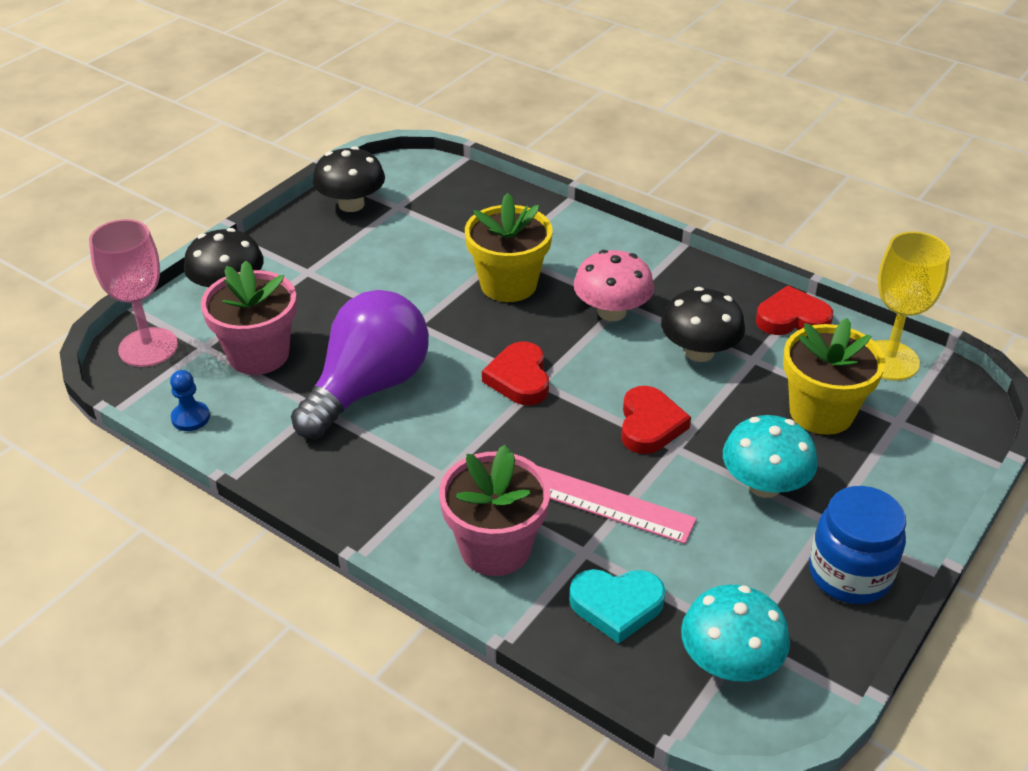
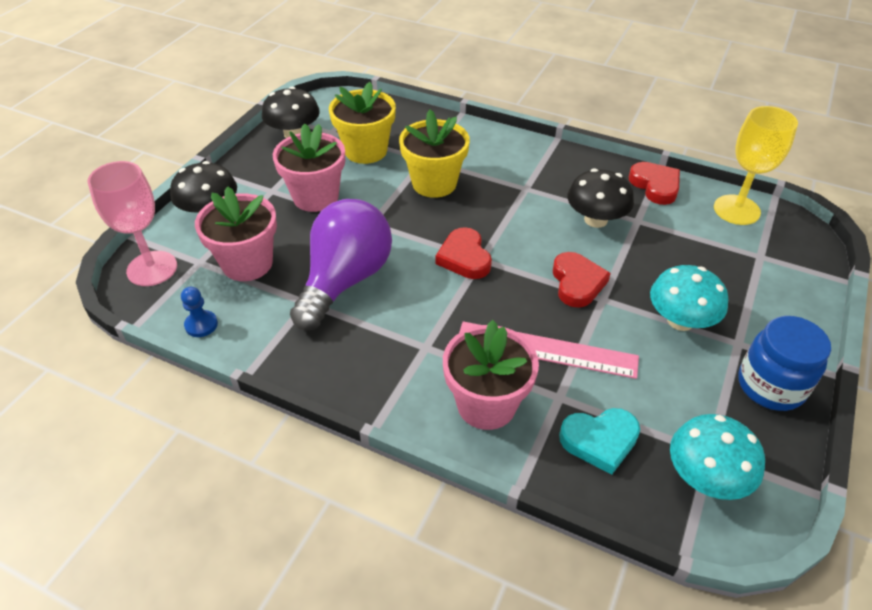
camera: 10 degrees left, 5 degrees up
pink mushroom [574,250,654,321] -> none
red heart [756,286,833,335] -> red heart turned 75 degrees clockwise [629,162,680,205]
yellow flower pot [783,318,886,435] -> yellow flower pot moved to [329,82,396,164]
none -> pink flower pot [273,123,345,212]

